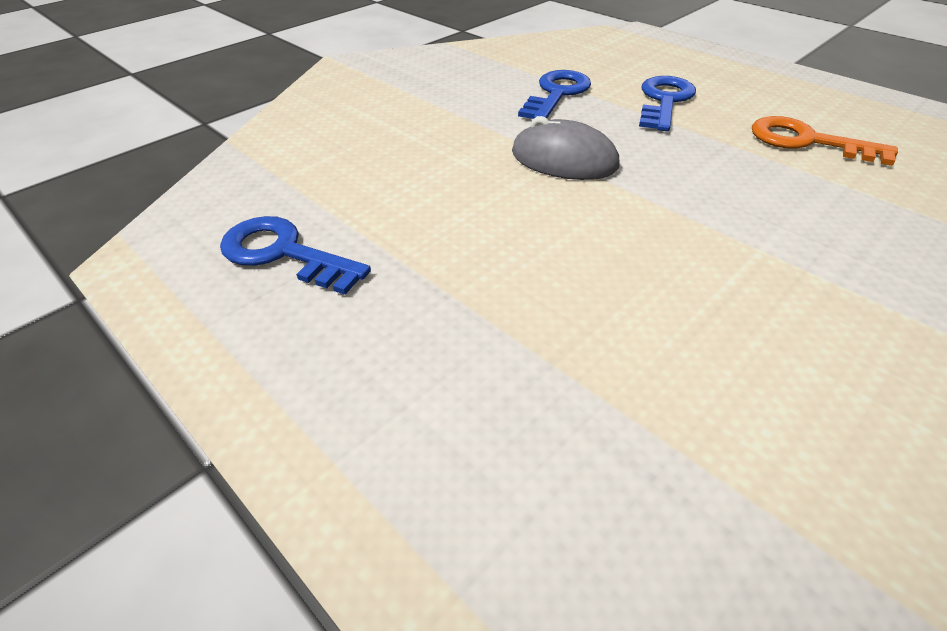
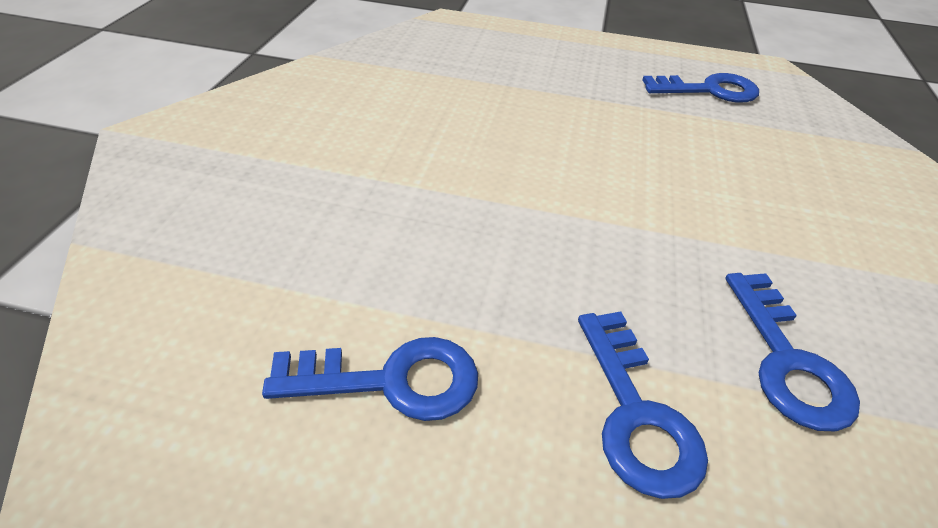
camera: 145 degrees right, 0 degrees up
grey mouse [512,116,620,180] -> none
orange key [752,116,898,166] -> blue key [262,337,478,421]

